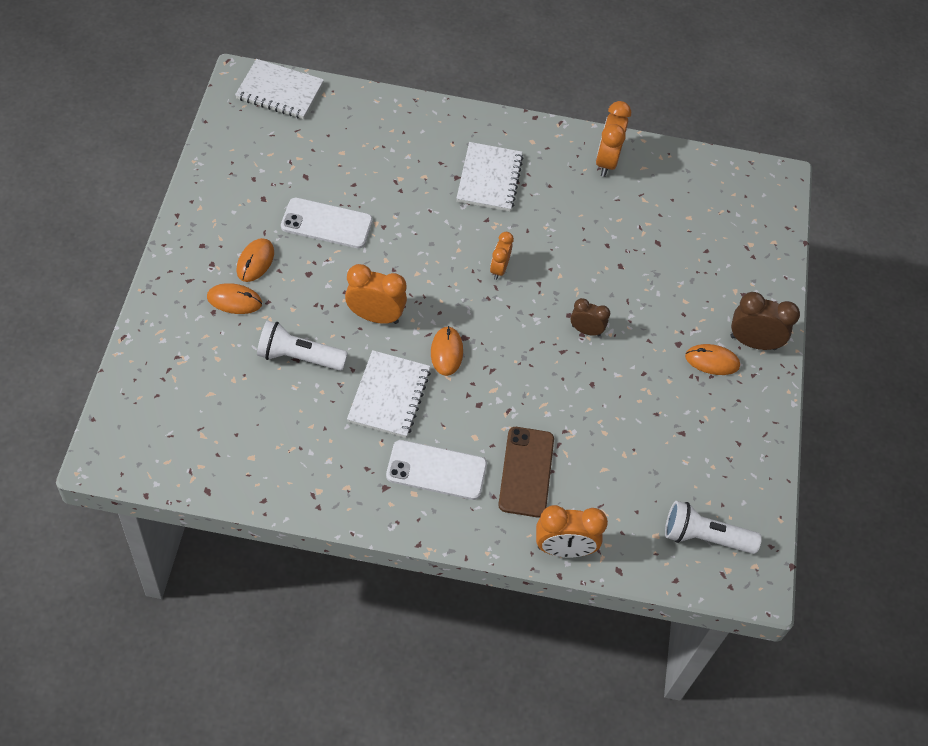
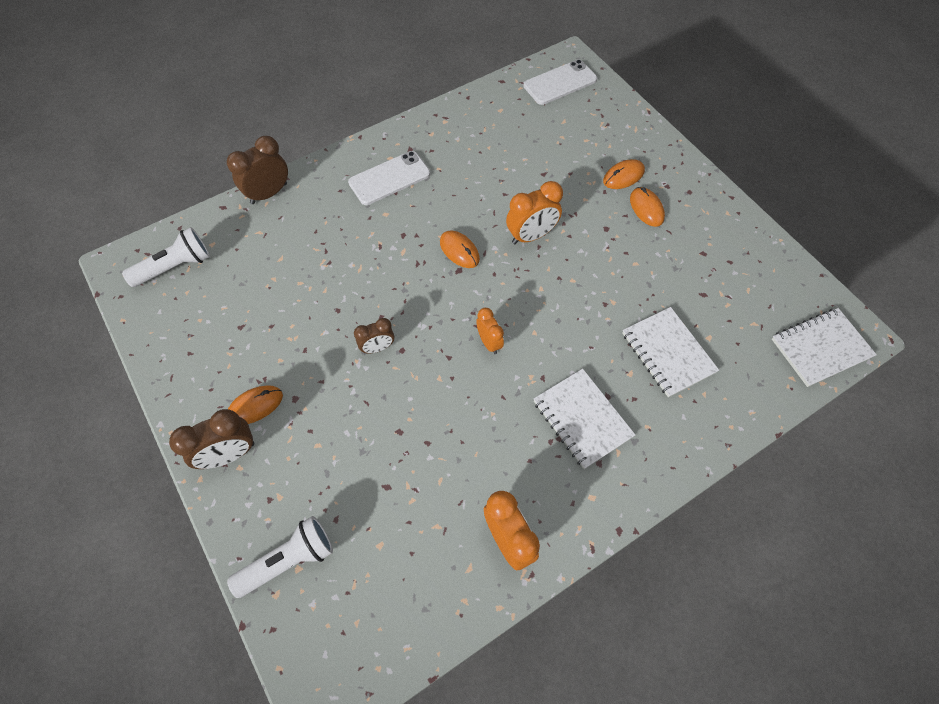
camera: 145 degrees right, 5 degrees up
white flashlight [257,320,348,371] -> white flashlight moved to [227,516,333,598]
white phone [281,198,373,248] -> white phone moved to [523,59,597,105]
white notebook [347,350,431,438] -> white notebook moved to [622,307,719,397]
brown phone [498,427,554,517] -> none
orange clock [536,505,608,557] -> brown clock [227,136,288,204]

